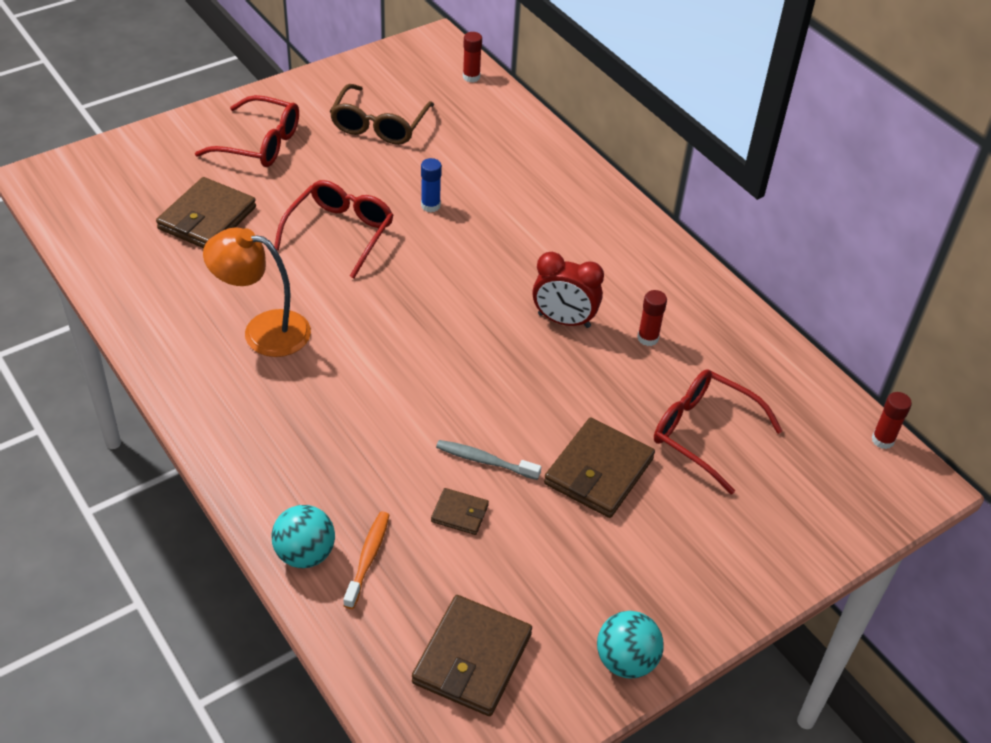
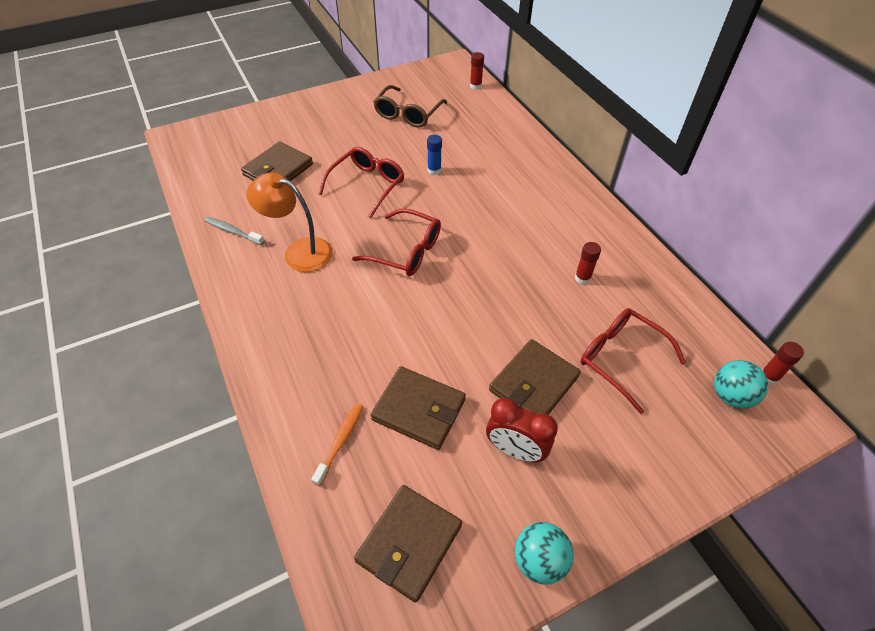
camera: 10 degrees right, 5 degrees up
red glasses [195,95,299,167] -> red glasses moved to [352,208,441,276]
turquoise ball [271,505,335,568] -> turquoise ball moved to [714,360,768,409]
brown wallet [431,488,489,535] -> brown wallet [371,366,466,450], size x1.98
grey toothbrush [436,440,541,480] -> grey toothbrush moved to [205,217,265,245]
red clock [532,252,604,328] -> red clock moved to [486,398,558,462]

